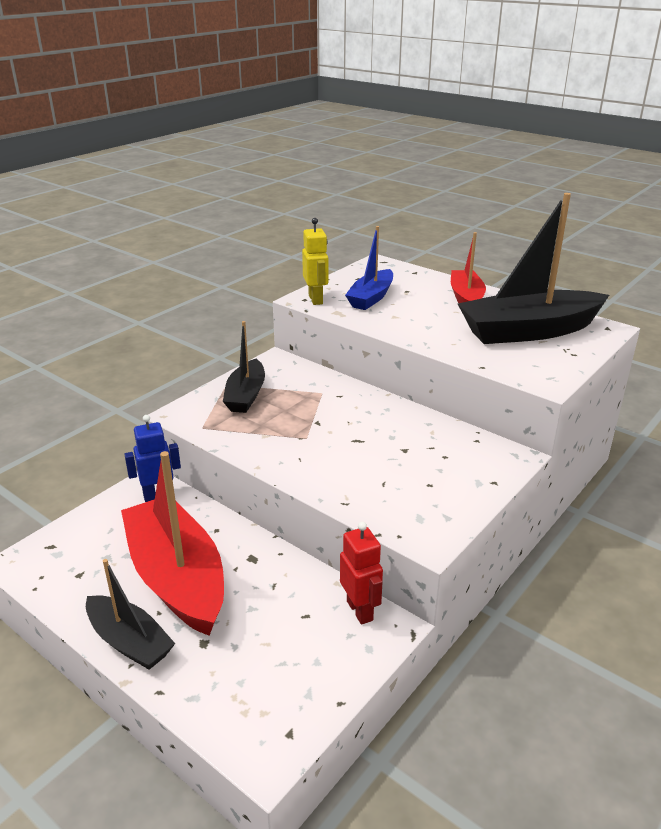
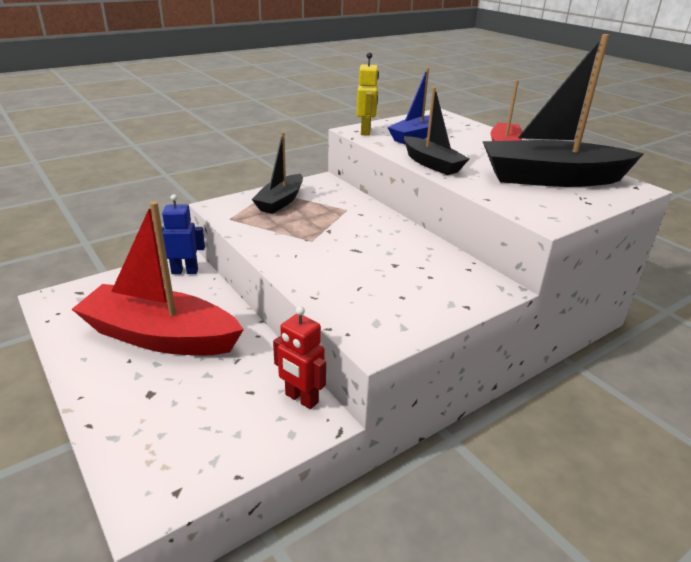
camera: 15 degrees right, 0 degrees up
black boat [86,559,175,670] -> black boat moved to [404,87,469,175]
red boat [121,451,224,636] -> red boat turned 60 degrees counterclockwise [72,201,244,355]
red robot [340,522,383,625] -> red robot turned 135 degrees clockwise [273,306,326,409]

